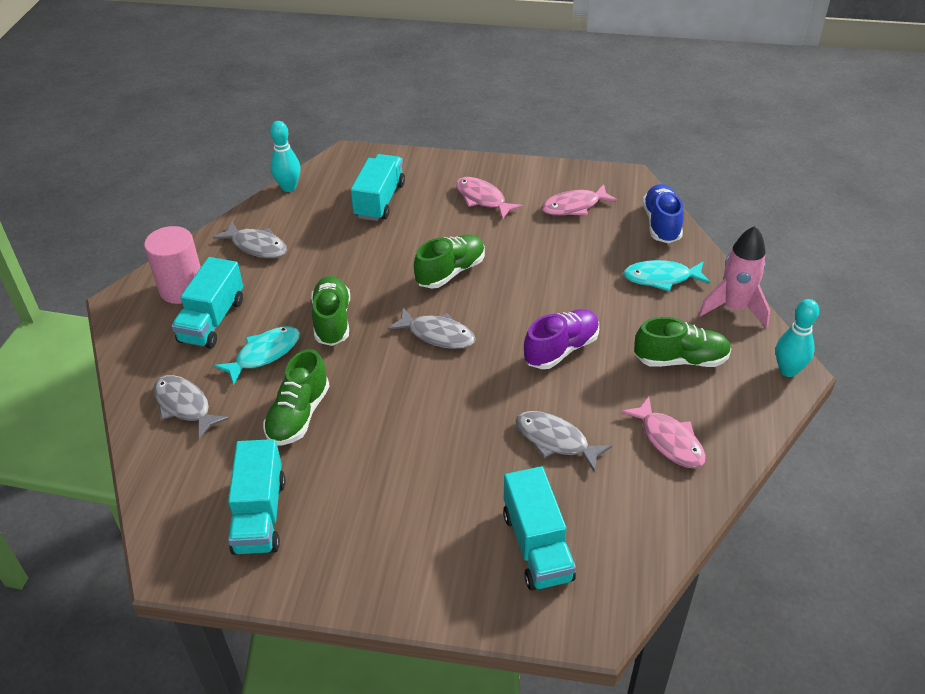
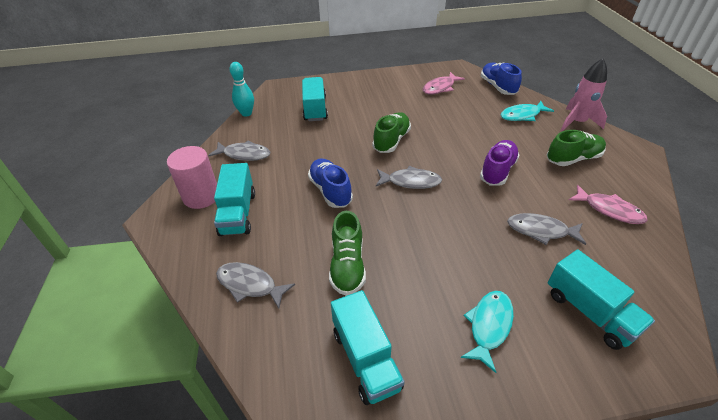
camera: 20 degrees left, 0 degrees up
turquoise fish [214,326,300,385] -> turquoise fish moved to [460,291,514,373]
green shoe [311,276,350,346] -> blue shoe [308,158,353,208]
pink fish [456,177,523,220] -> none
turquoise bowling pin [776,299,819,377] -> none

